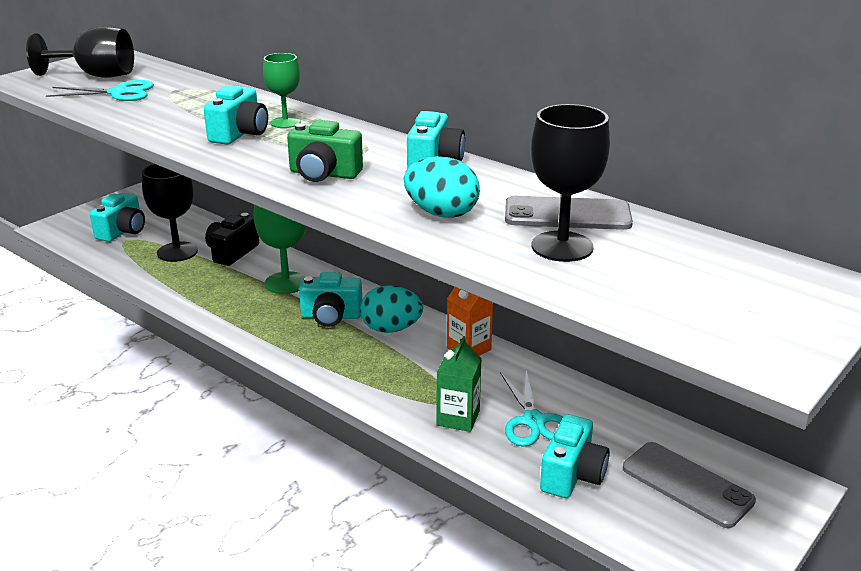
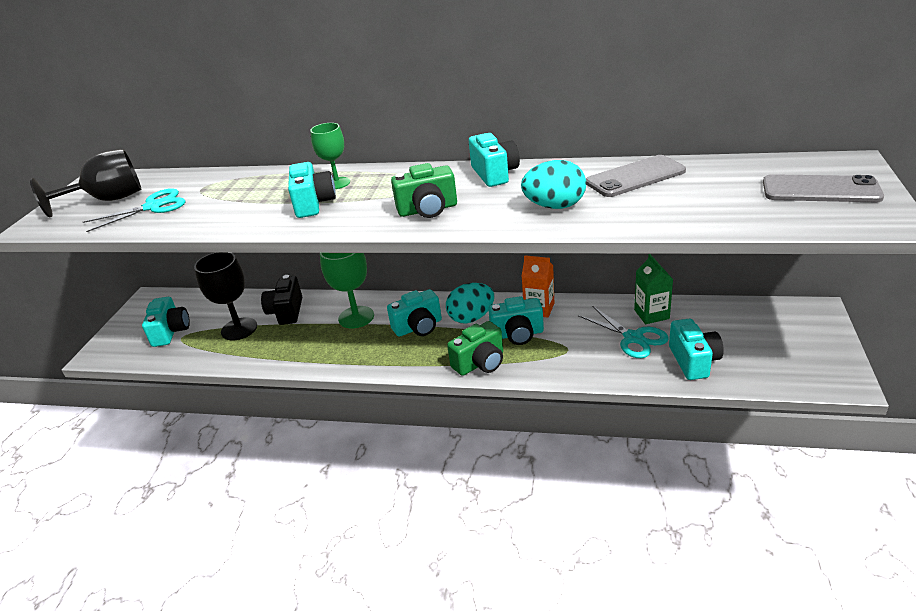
camera: 25 degrees left, 5 degrees up
green carton [436,336,482,432] -> green carton moved to [634,254,673,324]
black goblet [531,104,610,262] -> none
grey phone [623,442,756,528] -> grey phone moved to [763,174,884,202]
none -> green camera [447,321,503,376]
none -> turquoise camera [488,296,544,345]

